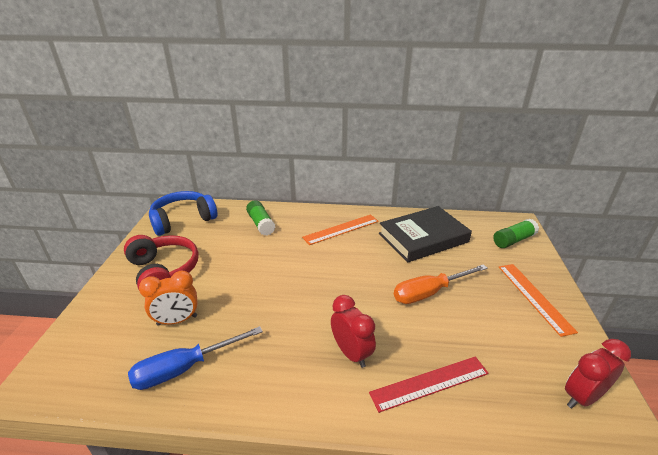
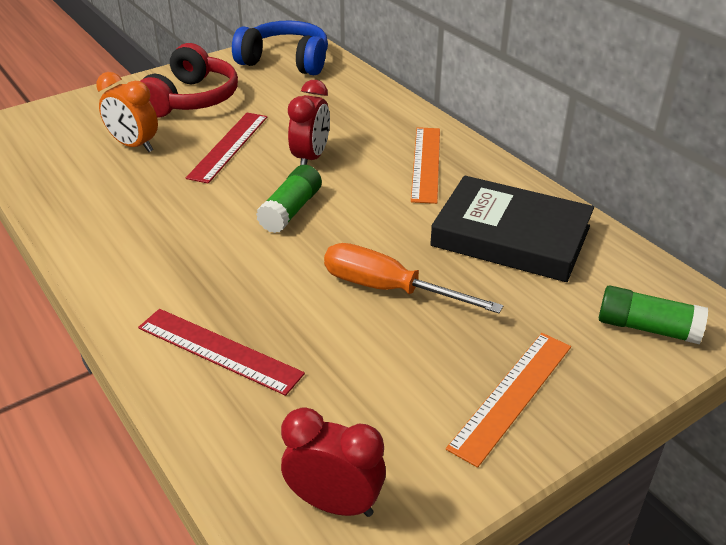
camera: 50 degrees right, 5 degrees up
blue screwdriver [128,326,263,390] -> none
green glue stick [246,200,275,235] -> green glue stick moved to [256,165,322,233]
orange ruler [302,214,379,245] -> orange ruler turned 75 degrees clockwise [411,127,440,204]
red clock [331,295,376,368] -> red clock moved to [288,80,330,165]
none -> red ruler [186,113,267,184]

